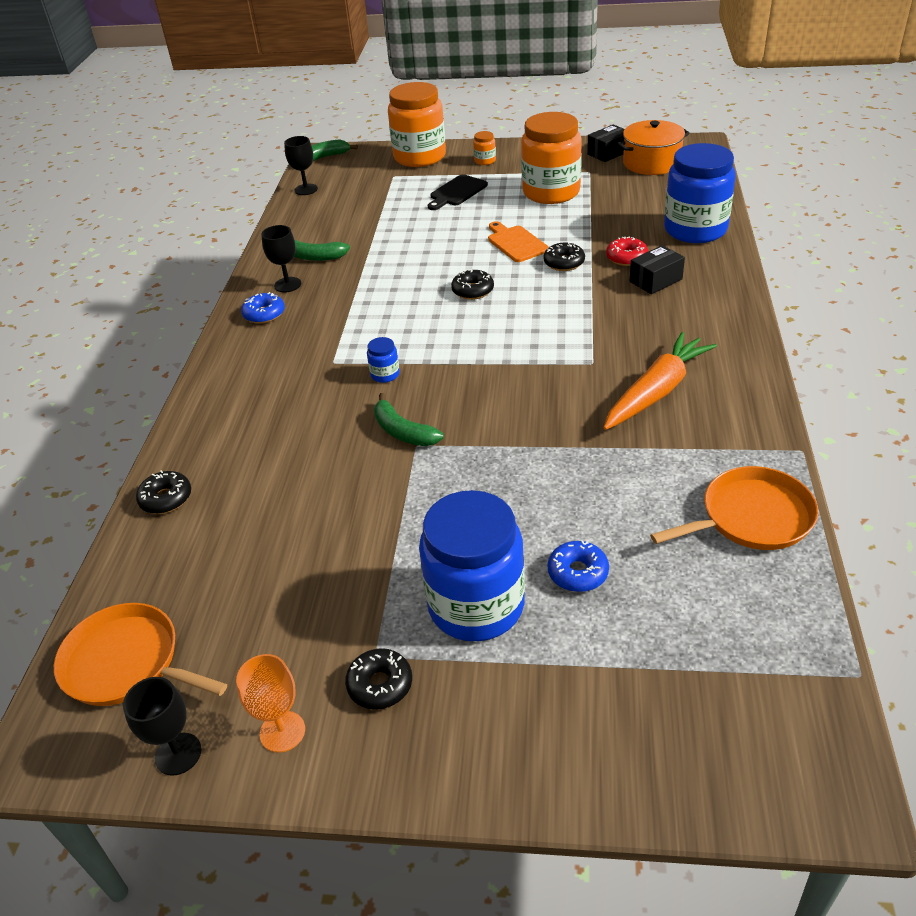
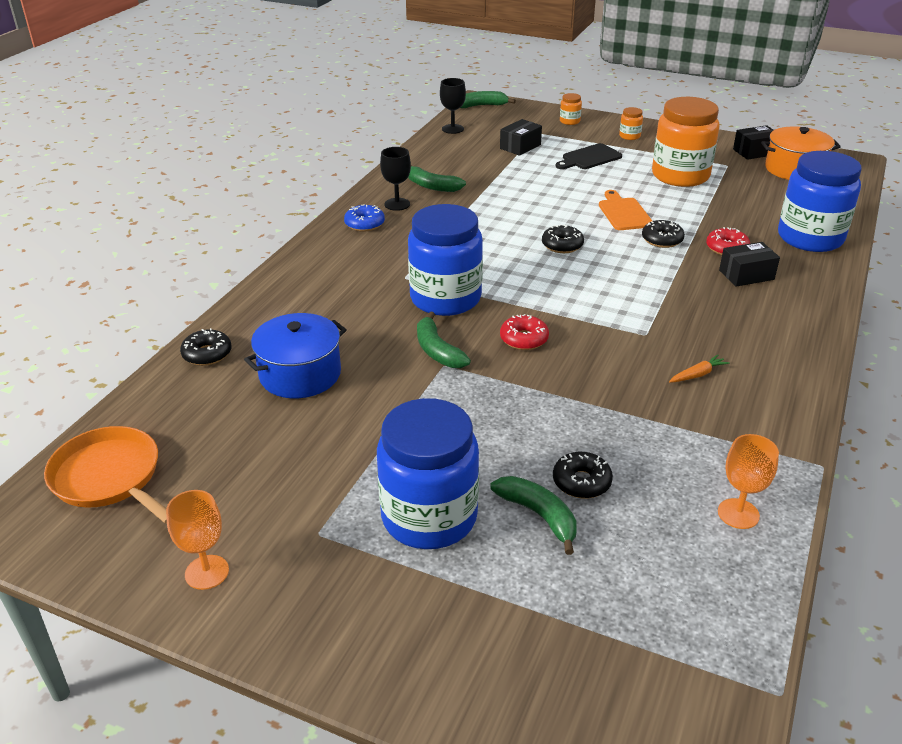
camera: 15 degrees right, 5 degrees down
black goblet [123,677,202,776] -> none
black donut [345,648,412,709] -> black donut moved to [553,452,613,499]
blue jar [367,337,400,383] -> blue jar [408,204,483,316], size x2.49
orange jar [388,82,446,167] -> orange jar [560,93,582,125], size x0.40
blue donut [548,540,609,592] -> green banana [490,476,577,555]
orange carrot [603,332,717,430] -> orange carrot [669,354,730,383], size x0.40
orange pan [650,466,819,550] -> orange goblet [718,434,779,529]
none -> blue pot [244,313,347,398]
none -> black box [500,119,542,156]
none -> red donut [500,314,549,350]

